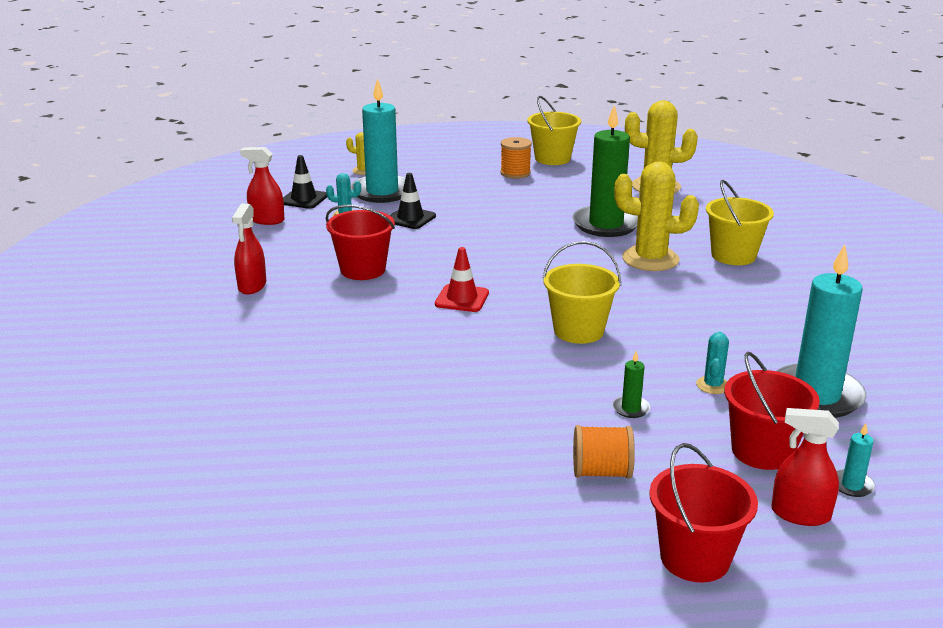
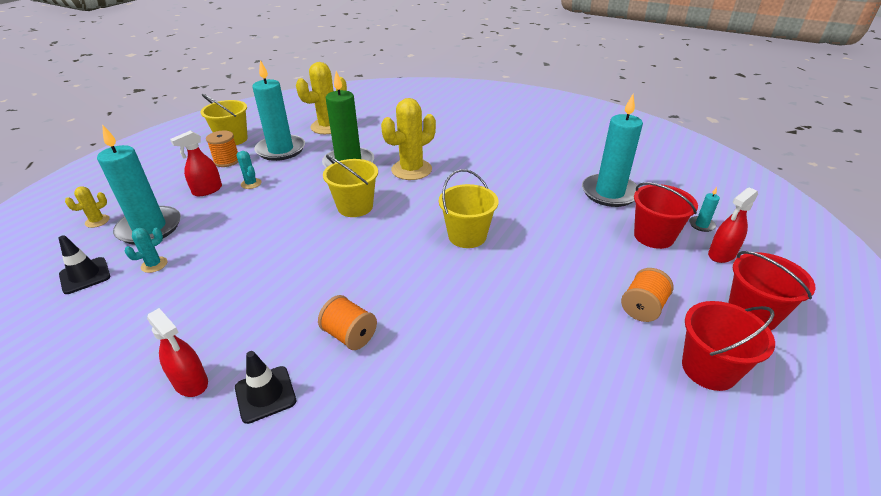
camera: 55 degrees left, 10 degrees up
red spray bottle [240,147,284,225] -> red spray bottle moved to [170,131,222,196]
red bucket [326,205,395,280] -> red bucket moved to [682,301,775,391]
black traffic cone [390,173,436,229] -> black traffic cone moved to [235,351,296,424]
red traffic cone [435,247,489,312] -> none
green candle [612,351,650,418] -> none
turquoise cactus [696,332,729,394] -> turquoise cactus moved to [236,151,261,189]
yellow bucket [706,180,774,265] -> yellow bucket moved to [323,155,378,217]
none -> turquoise candle [252,60,305,161]
none -> orange spool [318,295,377,350]

